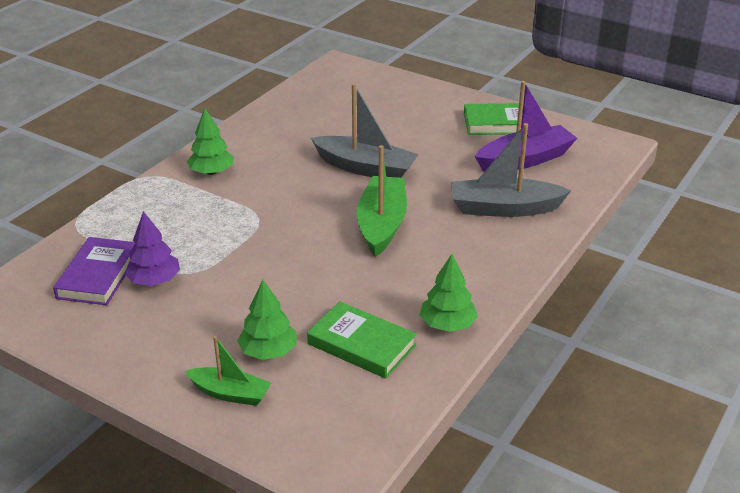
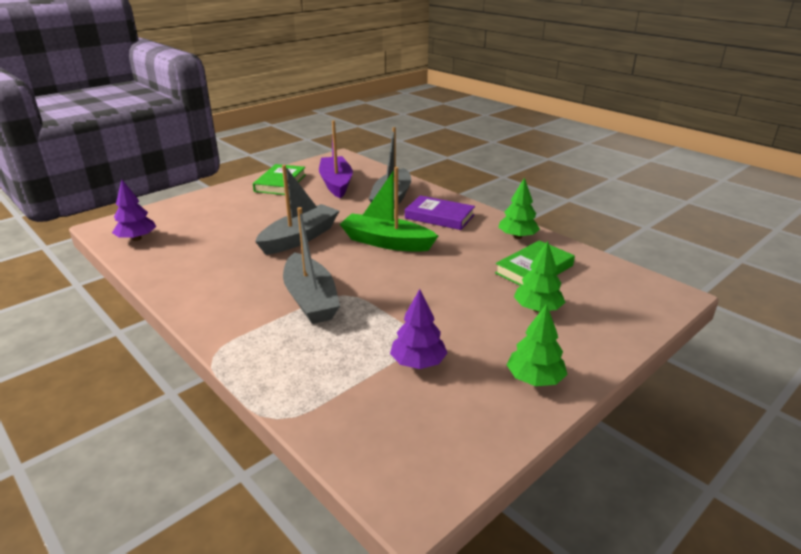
camera: 75 degrees left, 5 degrees down
purple book [53,237,135,305] -> purple book moved to [405,195,475,230]
green boat [185,336,271,406] -> none
green tree [187,109,234,175] -> green tree moved to [507,304,568,386]
none -> purple tree [112,179,156,241]
none -> grey boat [283,207,340,324]

